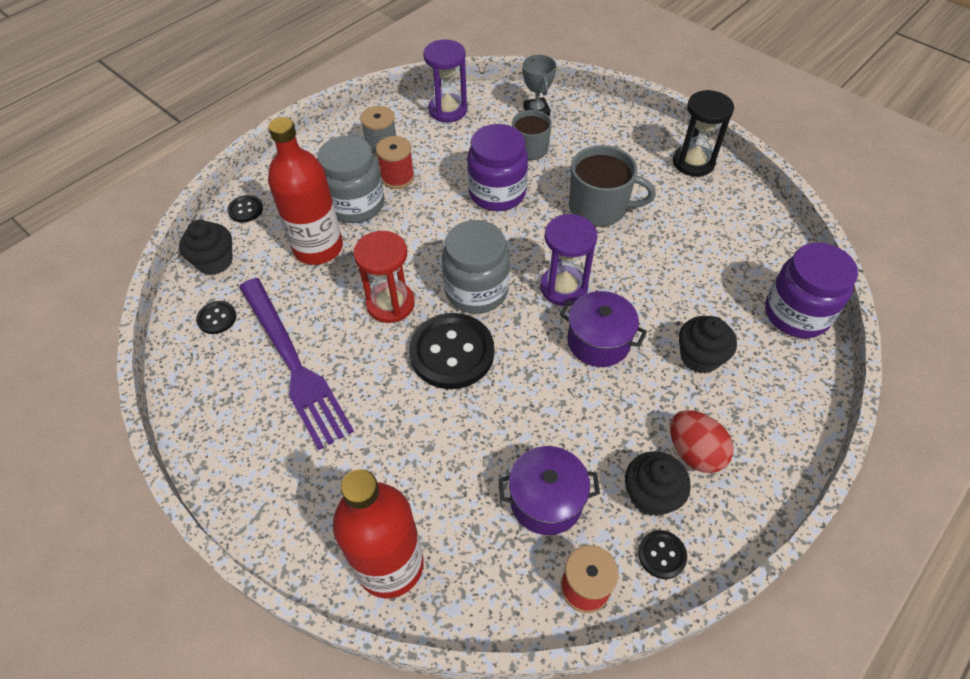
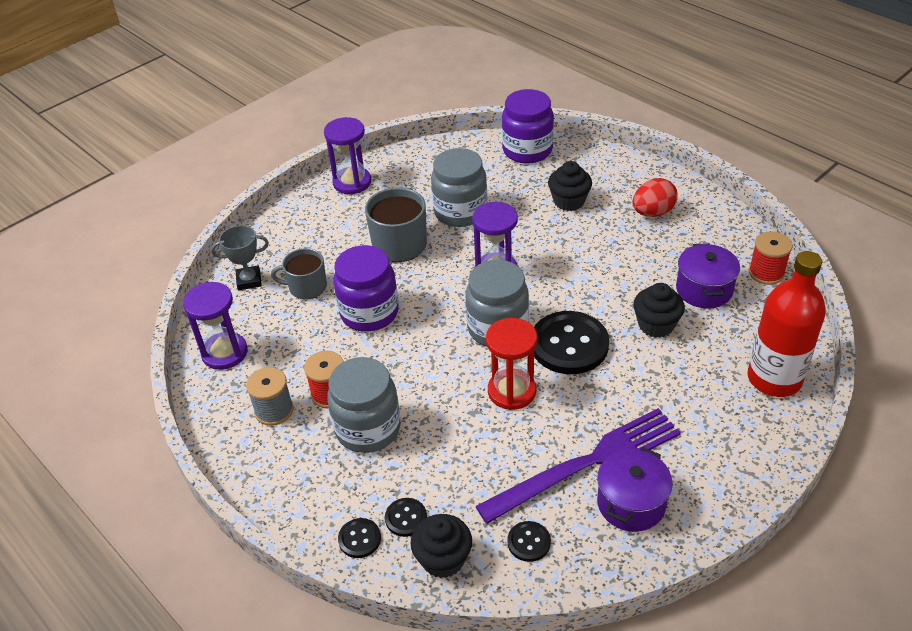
camera: 85 degrees left, 10 degrees down
red bottle [268,117,343,265] -> none
purple pot [560,291,647,367] -> purple pot moved to [597,447,673,532]
black cupcake [625,451,691,516] -> black cupcake moved to [633,283,685,338]
black button [638,530,687,579] -> black button moved to [385,498,427,537]
black hourglass [673,90,734,177] -> purple hourglass [324,117,371,194]
none -> grey jar [431,148,487,227]

